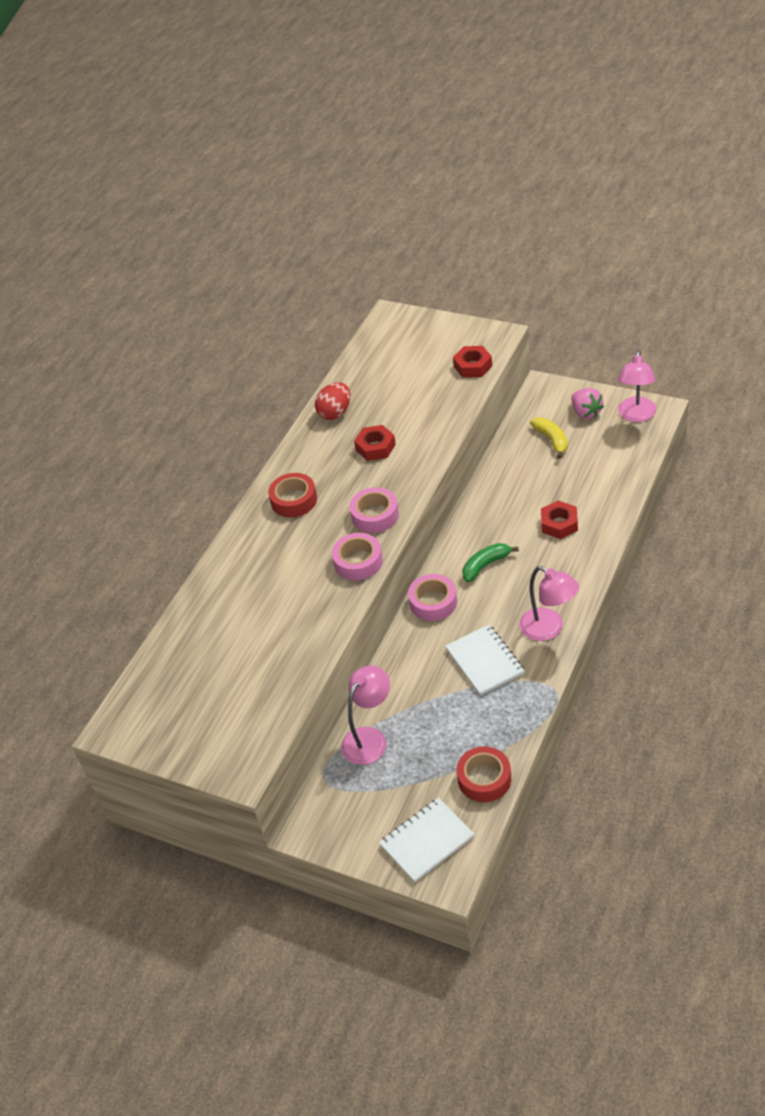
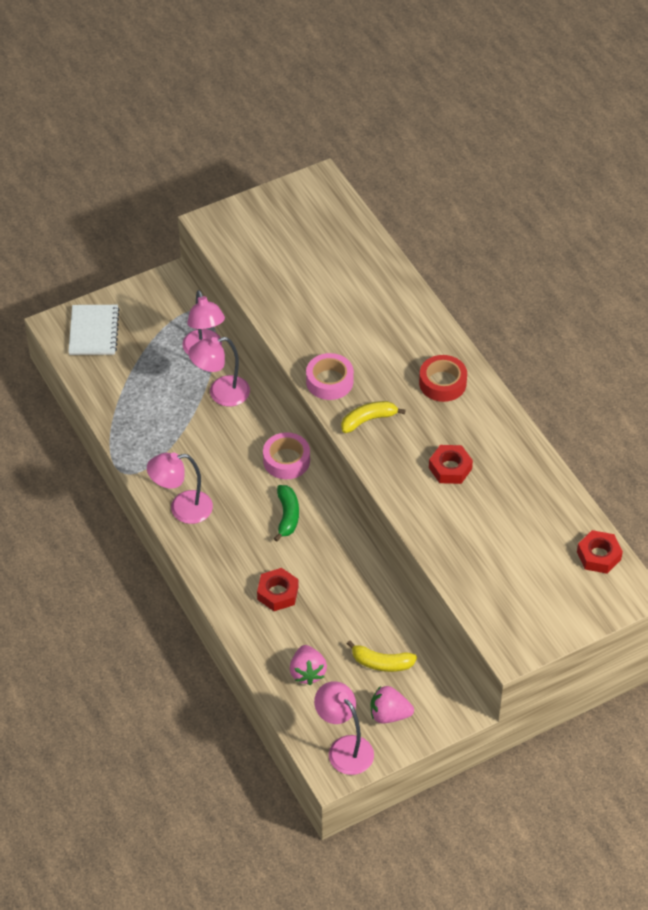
camera: 120 degrees right, 5 degrees up
red egg [315,382,350,420] -> none
pink tape [349,487,399,533] -> yellow banana [341,401,406,433]
white notebook [445,625,525,696] -> none
red nut [453,346,492,378] -> red nut moved to [577,530,623,574]
red tape [457,746,511,802] -> none
none -> pink lamp [188,337,250,406]
none -> pink strawberry [290,645,327,685]

